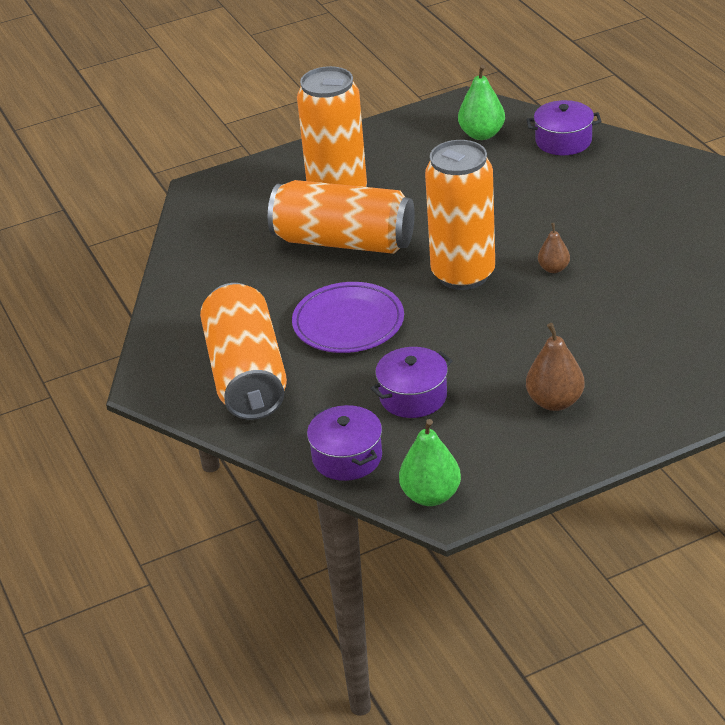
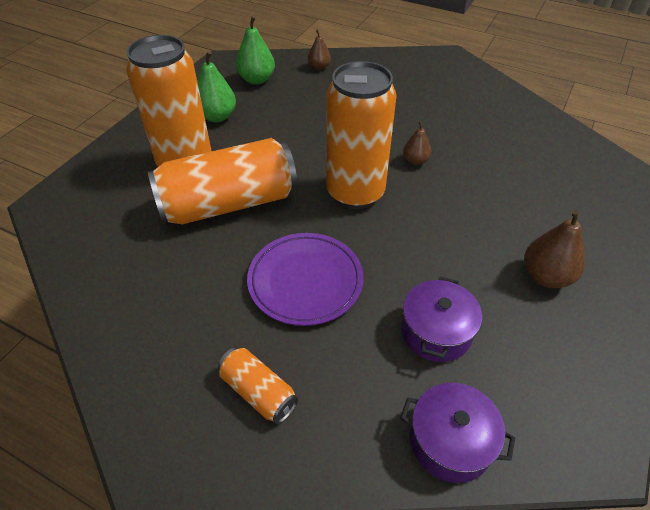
camera: 40 degrees left, 10 degrees up
orange can [200,283,287,420] -> orange can [218,347,298,424], size x0.47
green pear [399,419,461,506] -> green pear moved to [197,51,236,122]
purple pot [526,100,601,155] -> brown pear [308,29,331,70]

